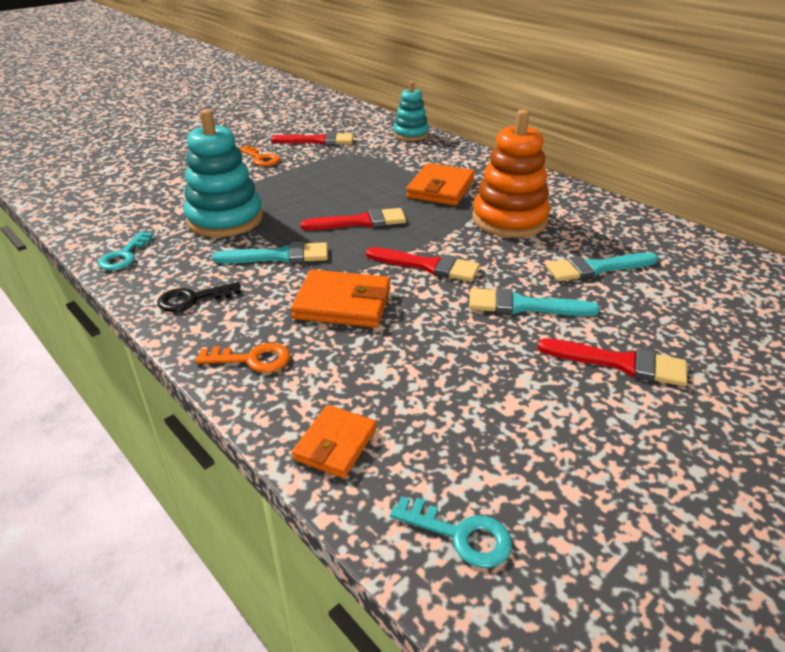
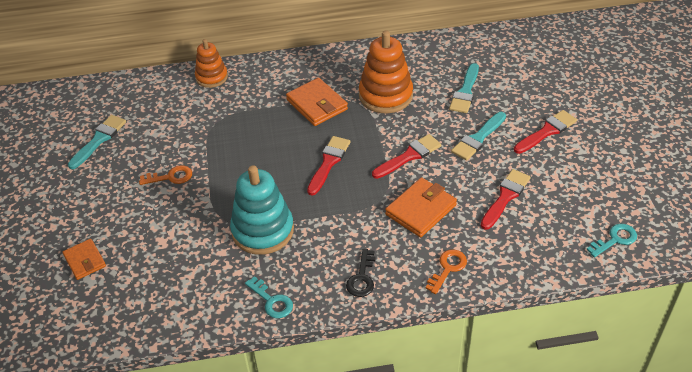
camera: 55 degrees left, 10 degrees up
turquoise brush [212,242,328,263] -> turquoise brush moved to [68,115,126,169]
red brush [271,132,353,145] -> red brush moved to [481,169,531,230]
orange wallet [292,405,377,478] -> orange wallet moved to [63,239,106,280]
turquoise stacking toy [393,81,429,141] -> orange stacking toy [195,39,228,88]

